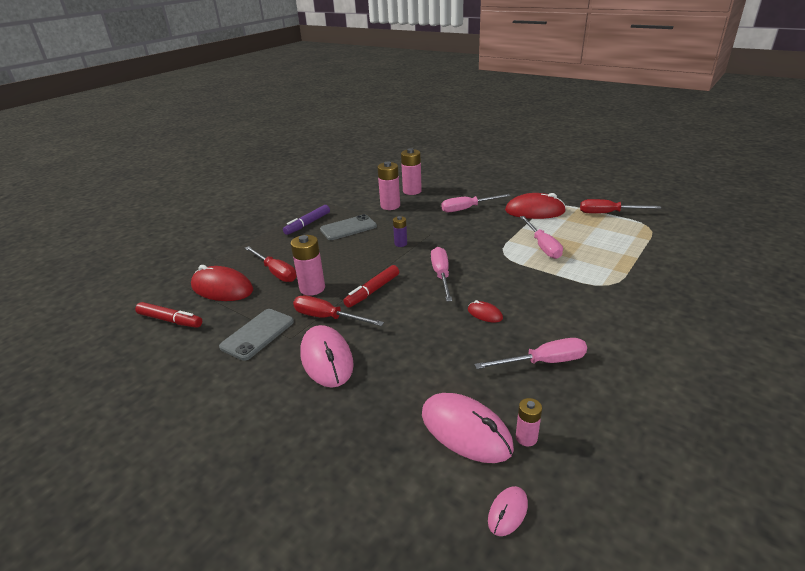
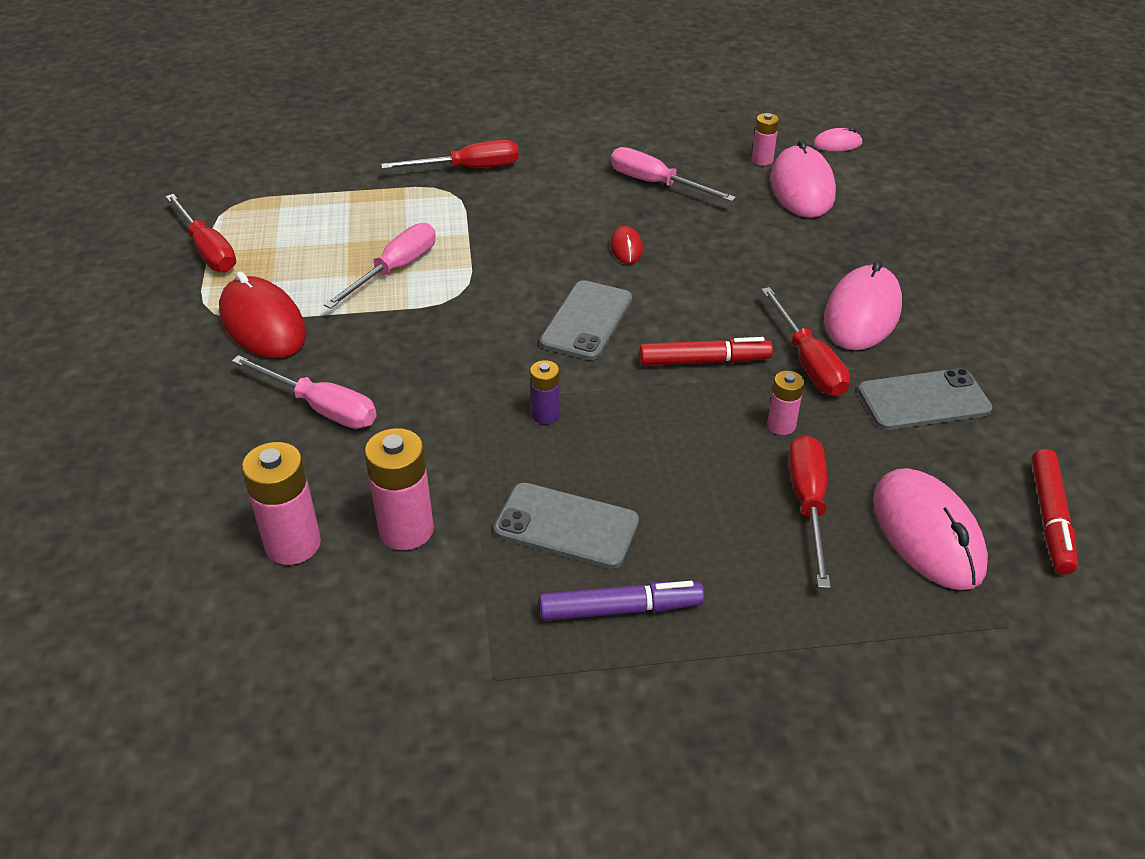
camera: 135 degrees left, 10 degrees up
red marker [135,302,202,328] -> red marker turned 150 degrees counterclockwise [1032,449,1078,575]
red mouse [191,265,253,301] -> pink mouse [873,468,988,590]
pink battery [290,235,325,296] -> pink battery [767,371,804,435], size x0.57
pink screwdriver [431,247,452,302] -> grey phone [540,280,632,360]
none -> red screwdriver [381,140,519,169]

